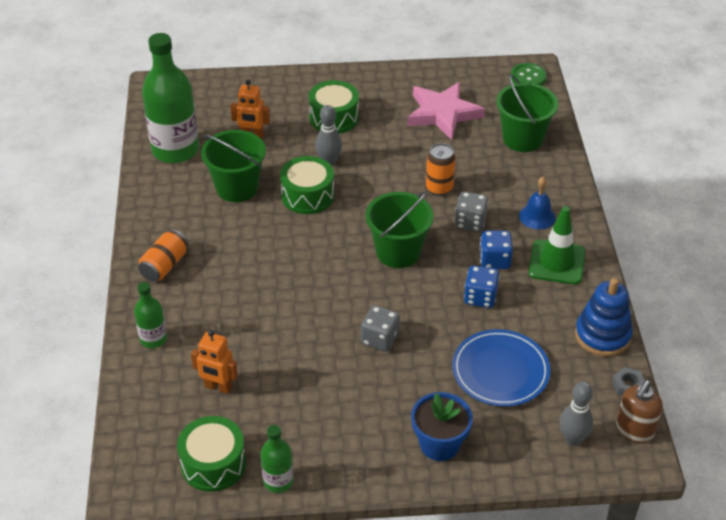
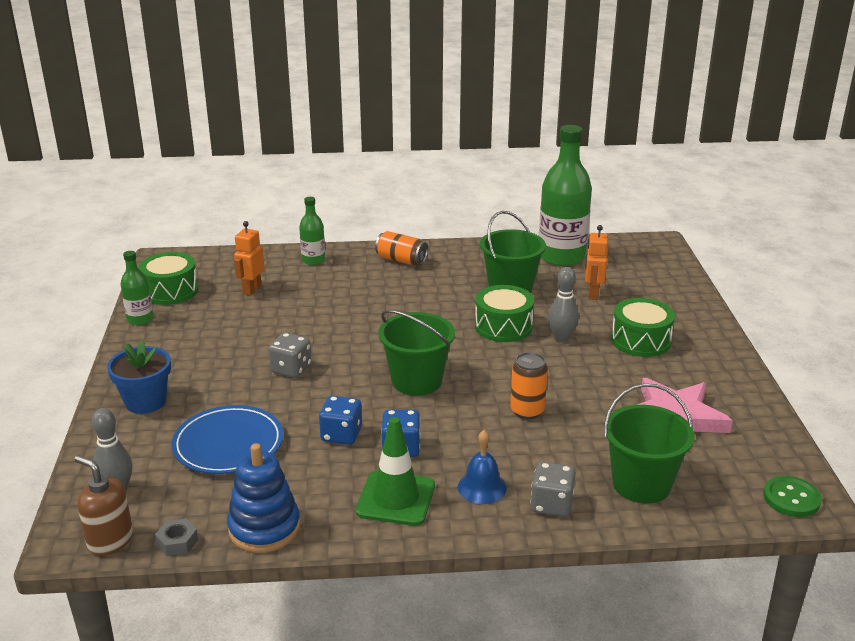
camera: 90 degrees right, 15 degrees down
grey dice [454,192,488,232] -> grey dice moved to [530,462,576,517]

